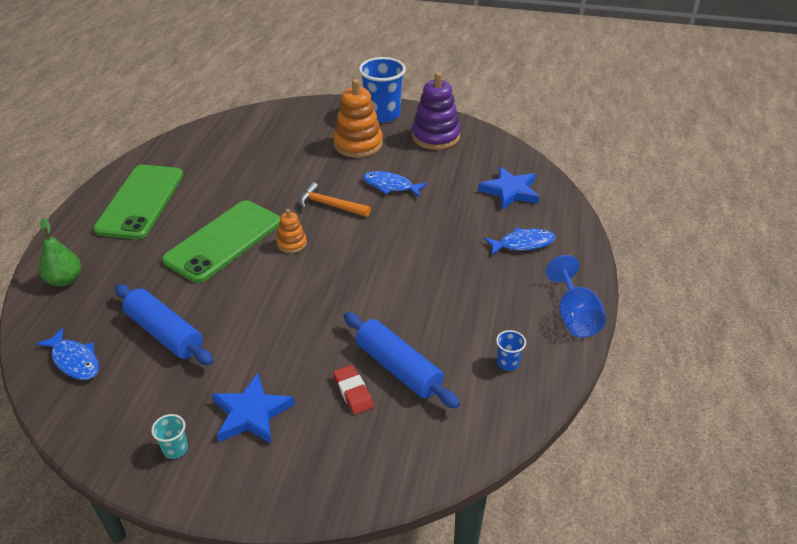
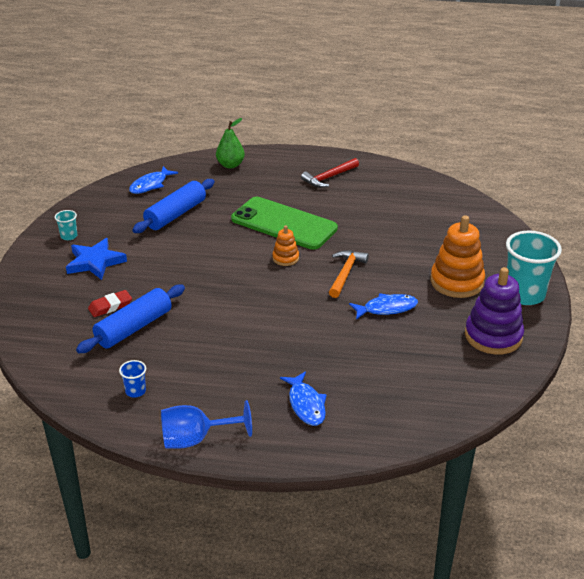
camera: 85 degrees right, 5 degrees down
green phone [93,165,183,239] -> red hammer [301,158,359,188]
blue cup [359,57,406,123] -> turquoise cup [506,231,562,305]
blue fish [363,171,427,197] -> blue fish turned 60 degrees clockwise [349,293,418,320]
blue star [478,166,539,210] -> none

